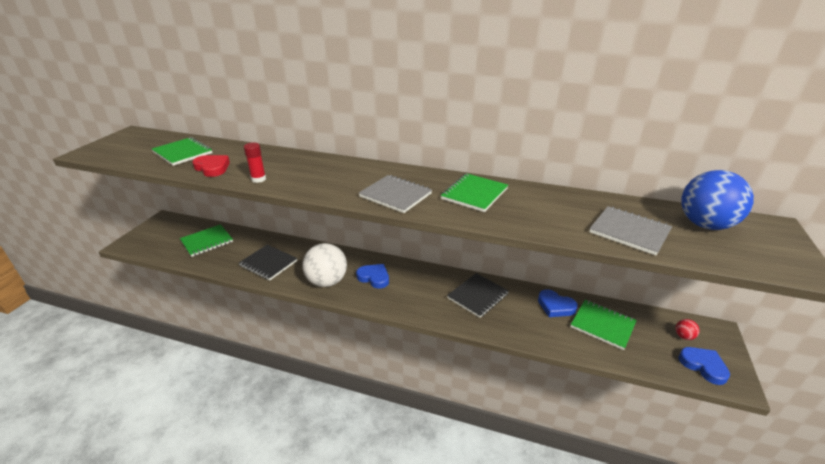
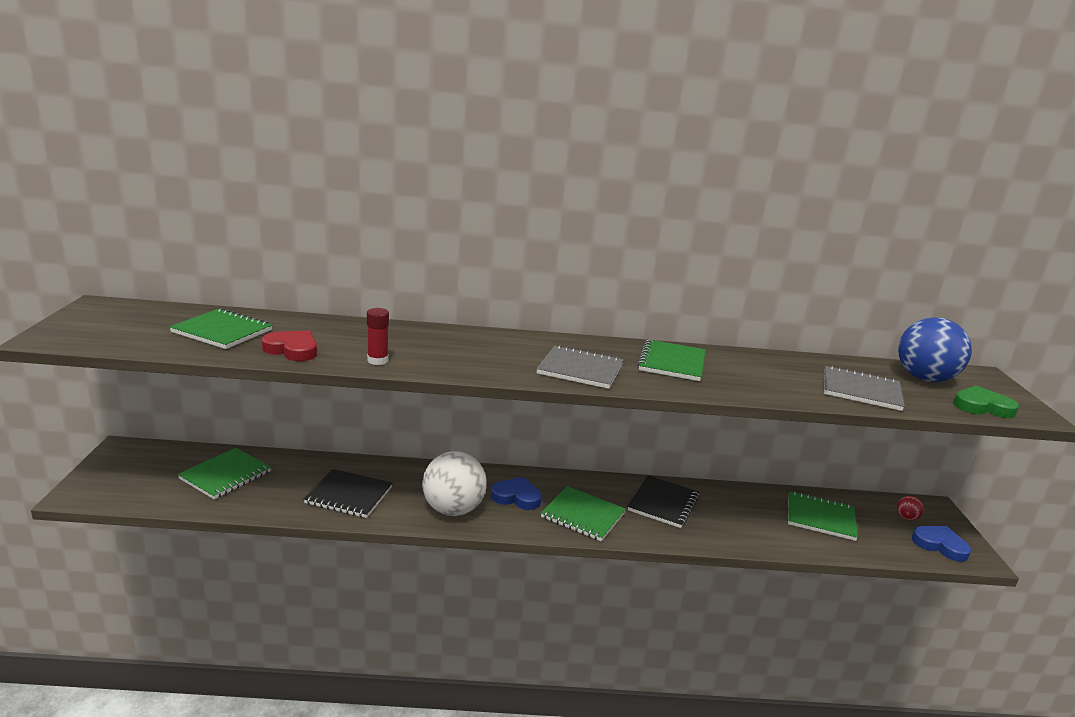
camera: 20 degrees left, 10 degrees down
blue heart [538,289,578,317] -> none
none -> green notebook [541,486,626,541]
none -> green heart [953,385,1019,418]

